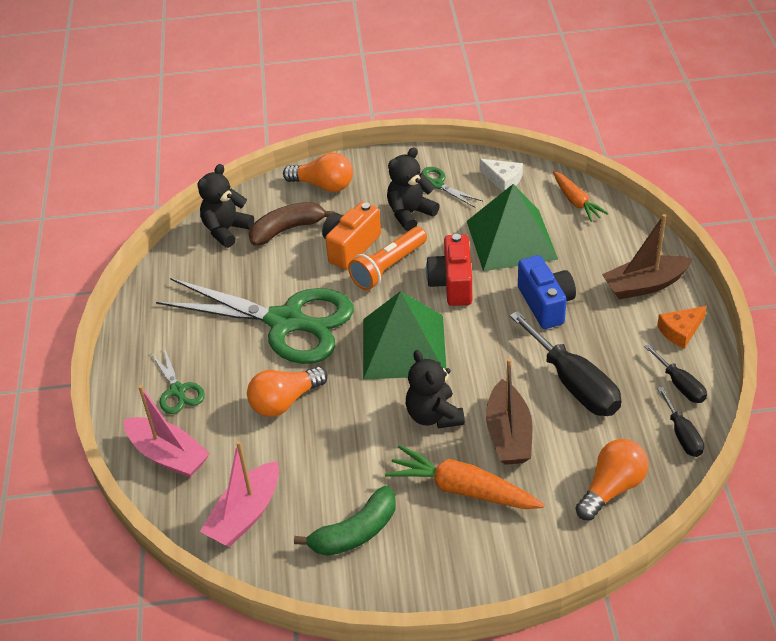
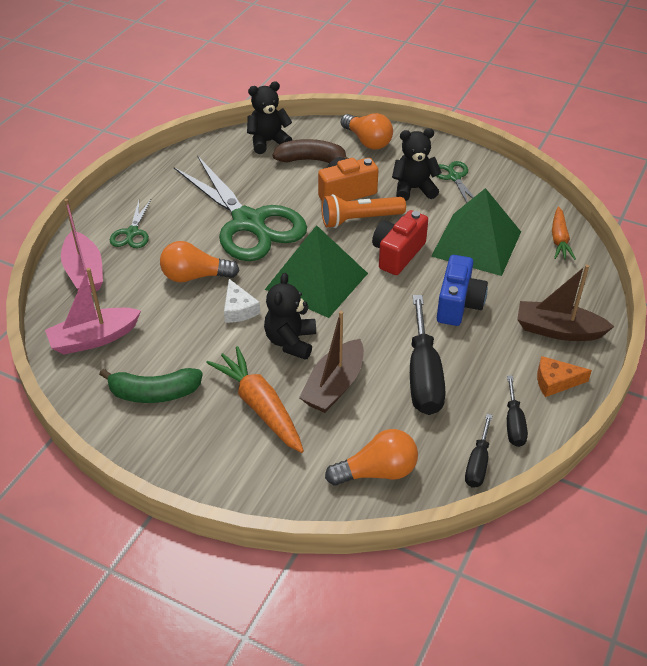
camera: 30 degrees right, 0 degrees up
white cheese [480,159,523,192] -> white cheese moved to [224,279,260,323]

